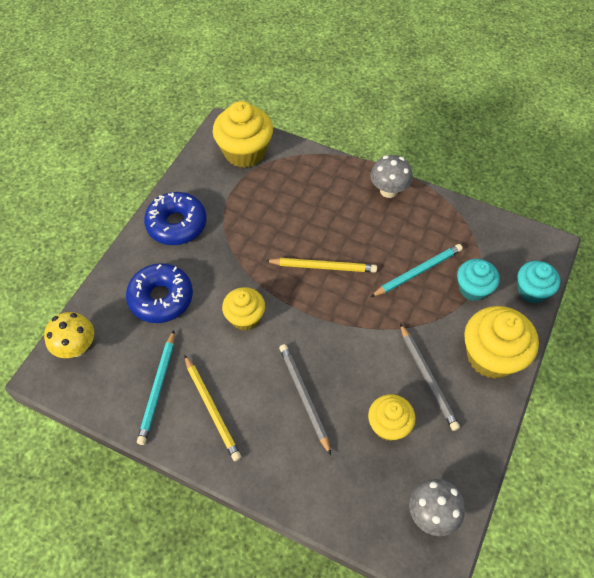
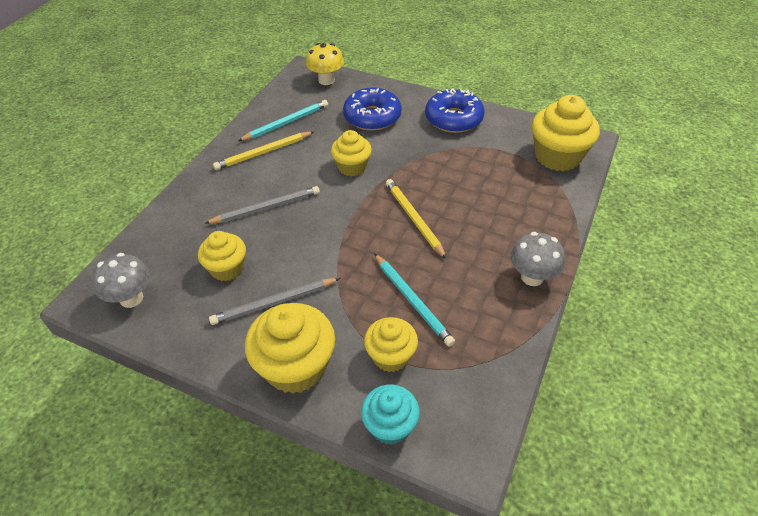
camera: 90 degrees right, 10 degrees down
turquoise pencil [137,330,175,445] -> turquoise pencil turned 135 degrees clockwise [238,100,328,141]
yellow pencil [265,258,377,273] -> yellow pencil turned 150 degrees clockwise [386,179,447,259]
turquoise cupcake [457,259,500,301] -> yellow cupcake [364,317,418,372]

